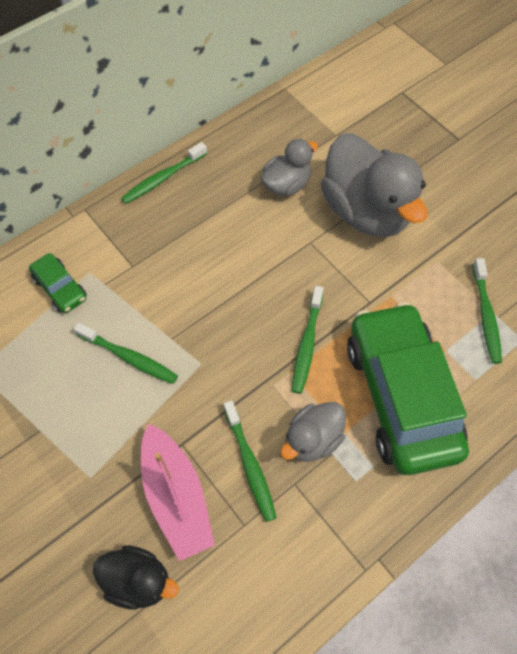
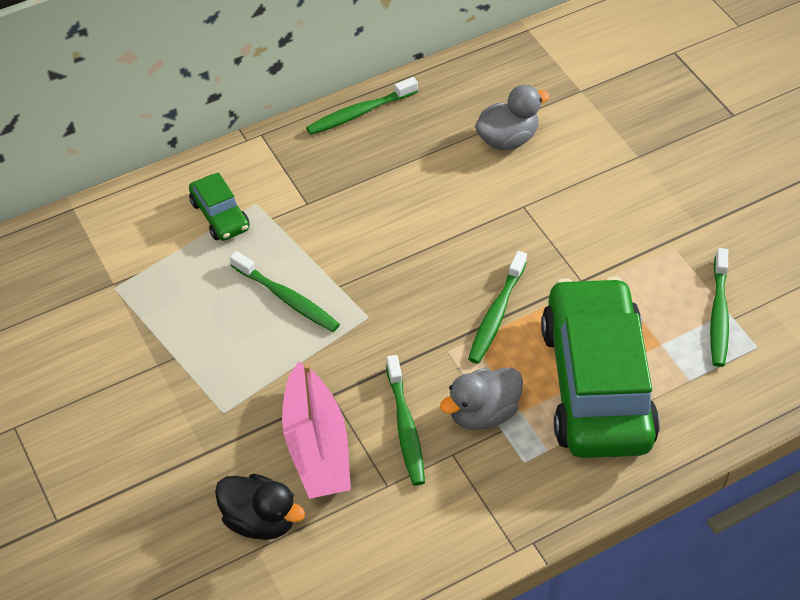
camera: 10 degrees right, 10 degrees down
grey duck [321,133,428,237] -> none

